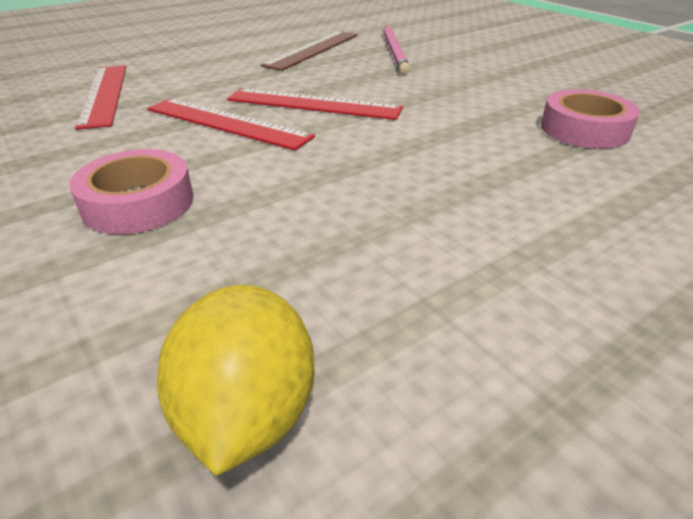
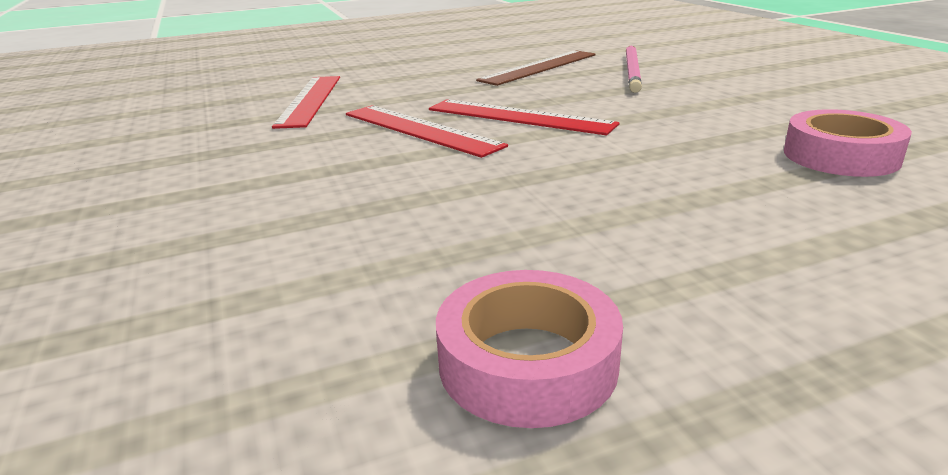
camera: 15 degrees right, 10 degrees down
pink tape [69,149,193,234] -> pink tape moved to [436,270,623,428]
yellow lemon [157,285,315,476] -> none

